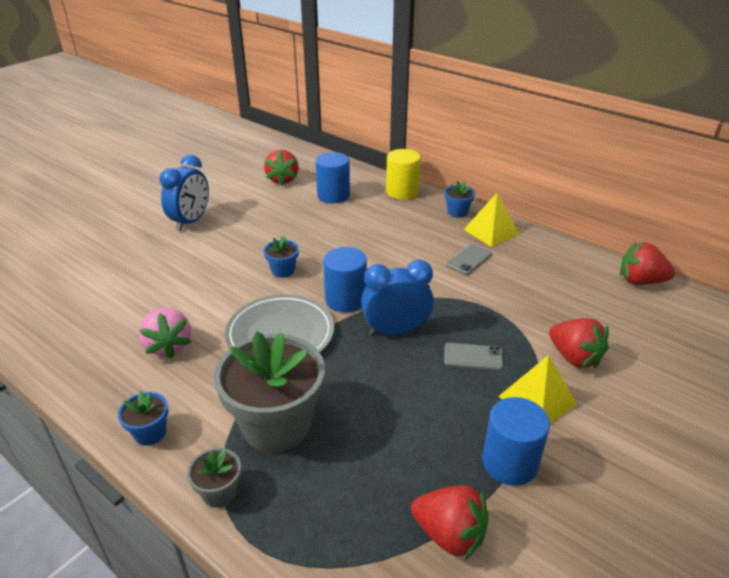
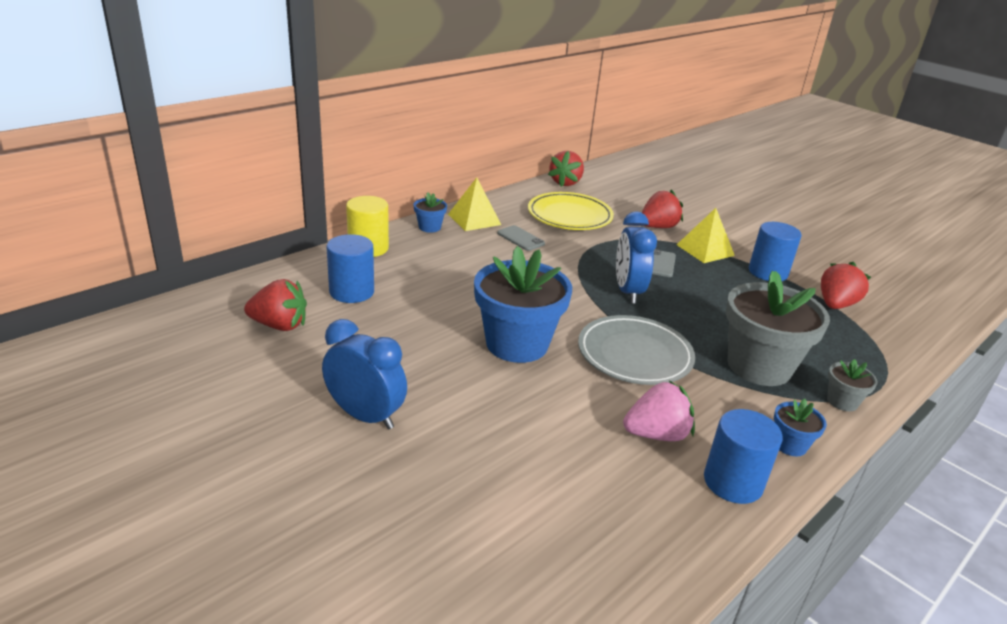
camera: 85 degrees left, 5 degrees down
blue flower pot [263,236,299,278] -> blue flower pot [474,246,572,363], size x2.23
blue cylinder [323,247,367,312] -> blue cylinder moved to [704,409,783,504]
none -> yellow plate [528,192,614,230]

